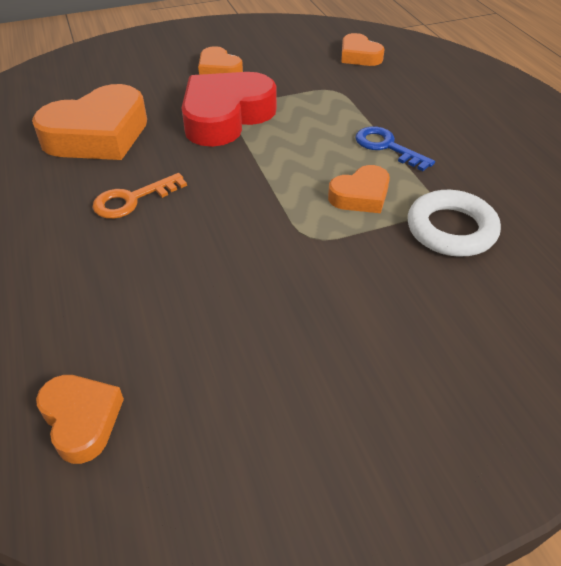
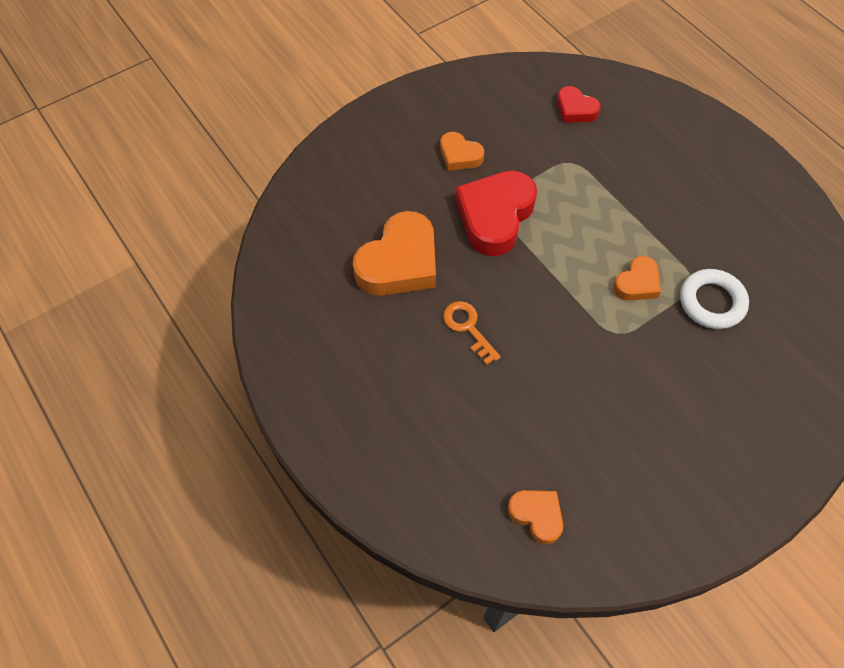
camera: 15 degrees left, 15 degrees up
orange key [92,173,187,219] -> orange key turned 105 degrees clockwise [443,301,501,365]
orange heart [341,33,385,66] -> red heart [557,86,601,123]
blue key [355,126,435,171] -> none

